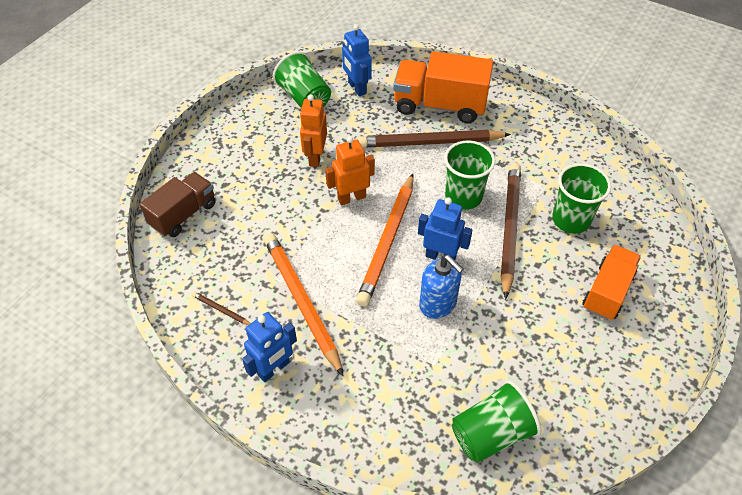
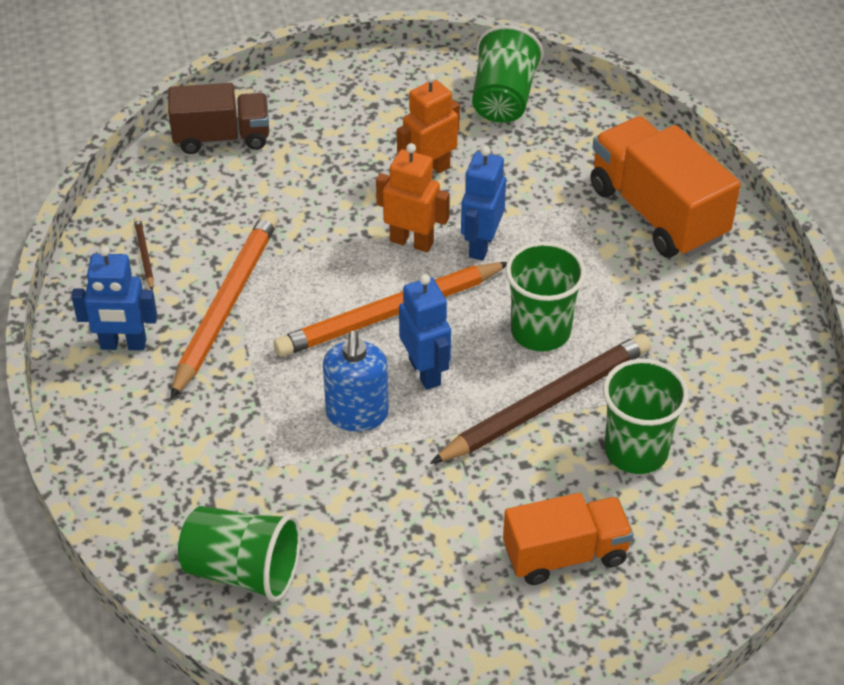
camera: 45 degrees right, 5 degrees down
blue robot [342,24,372,96] -> blue robot moved to [461,146,506,261]
brown pencil [357,130,511,148] -> none

